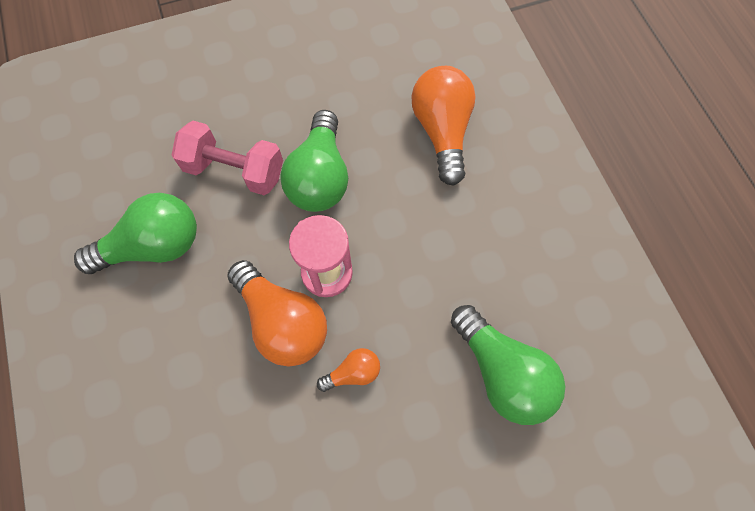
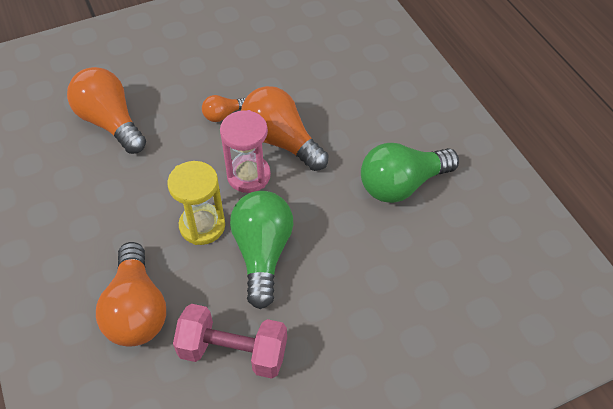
camera: 175 degrees right, 15 degrees down
pink dumbbell [172,121,283,195] -> pink dumbbell moved to [173,304,287,379]
green light bulb [451,305,565,425] -> orange light bulb [67,67,146,154]
none -> yellow hourglass [167,161,225,245]

